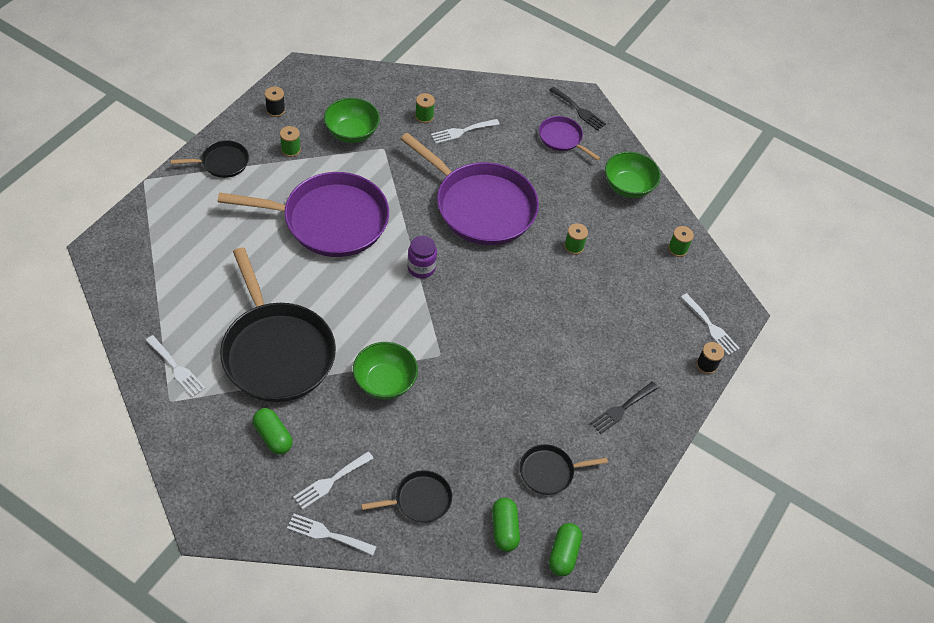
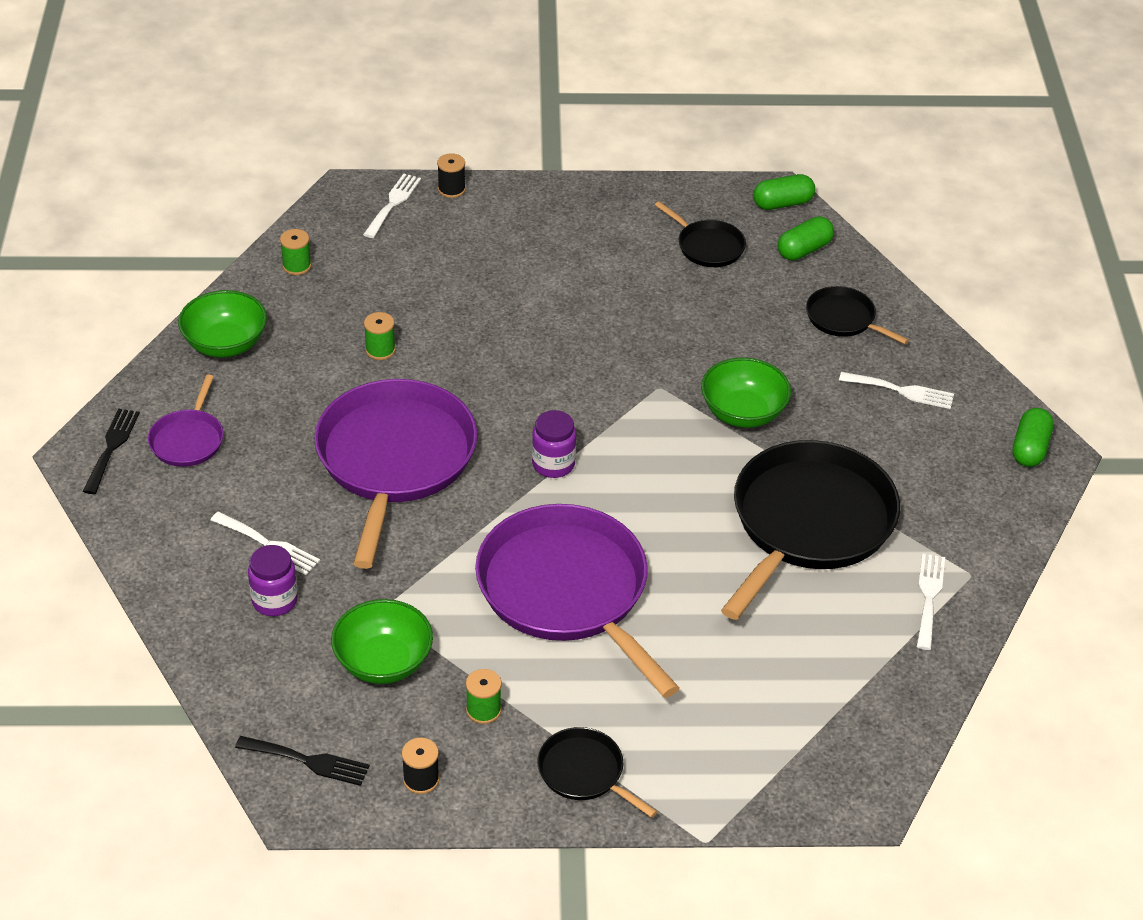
camera: 120 degrees left, 10 degrees down
green capsule [253,408,293,455] -> green capsule moved to [1013,408,1054,467]
white fork [287,514,377,556] -> none
green spool [415,93,435,123] -> purple jar [248,545,298,616]
black fork [590,382,658,434] -> black fork moved to [235,736,370,786]

